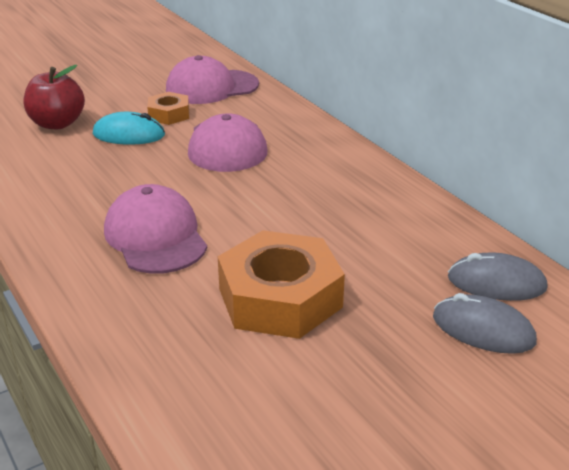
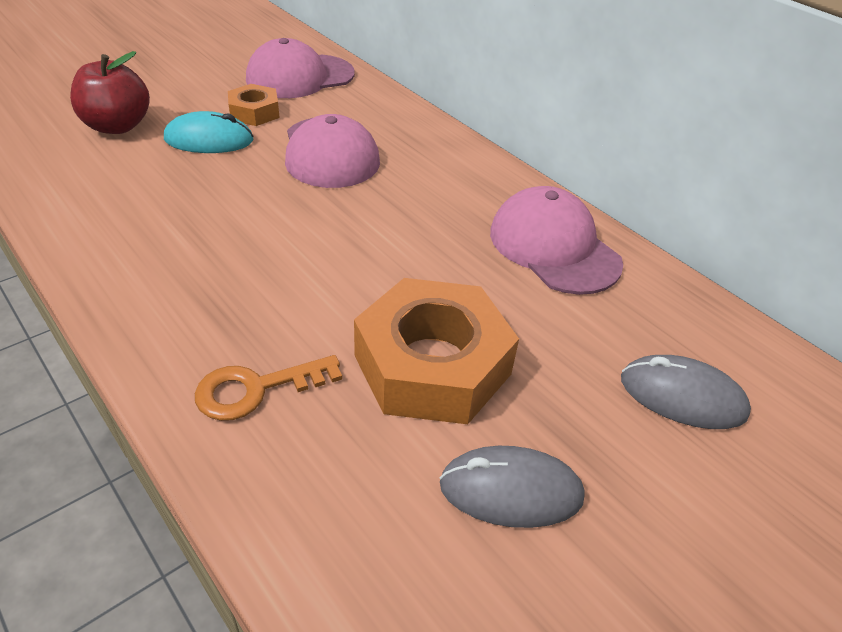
camera: 10 degrees left, 10 degrees up
pink cap [104,184,207,274] -> pink cap moved to [490,186,623,295]
grey mouse [448,253,548,301] -> grey mouse moved to [439,446,585,528]
none -> orange key [195,355,342,421]

